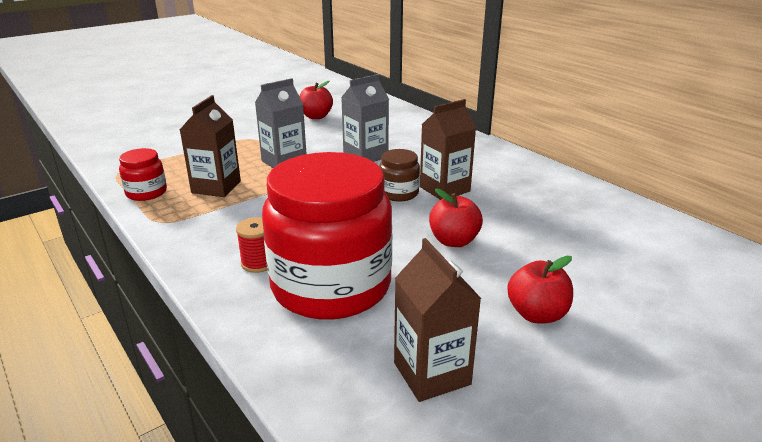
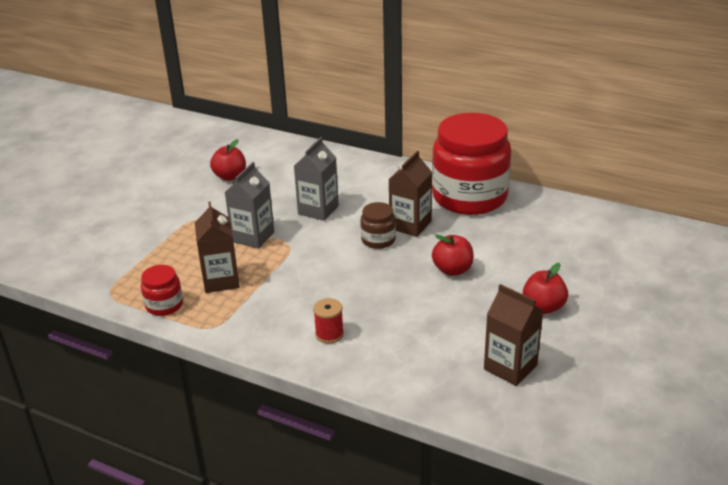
camera: 25 degrees left, 5 degrees up
red jar [262,152,392,320] -> red jar moved to [432,113,511,215]

